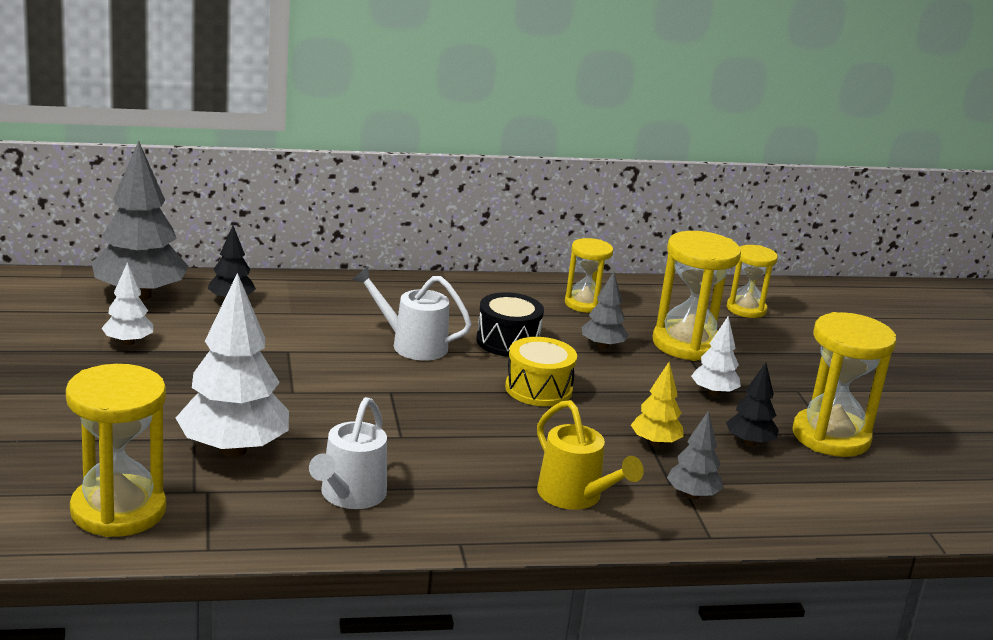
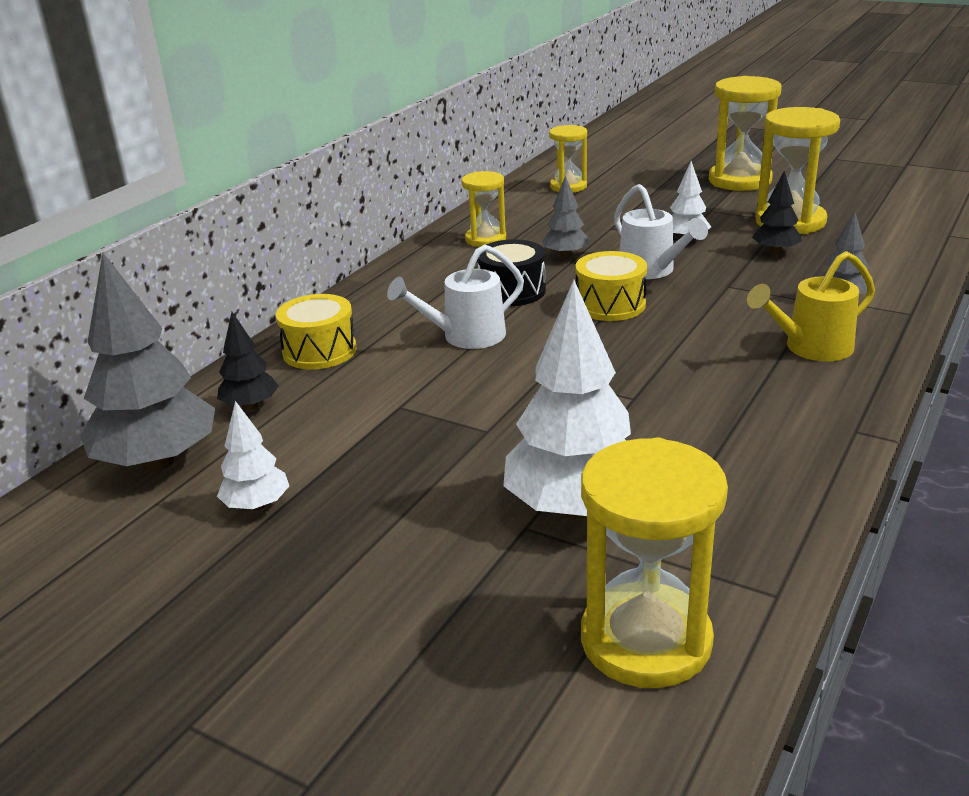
camera: 45 degrees left, 5 degrees up
white watering can [309,397,387,509] -> white watering can moved to [614,184,708,279]
yellow watering can [537,400,644,510] -> yellow watering can turned 150 degrees clockwise [747,251,875,361]
yellow tree [631,362,684,447] -> none
yellow hourglass [653,231,741,361] -> yellow hourglass moved to [709,76,782,191]
none -> yellow drum [276,294,357,369]

